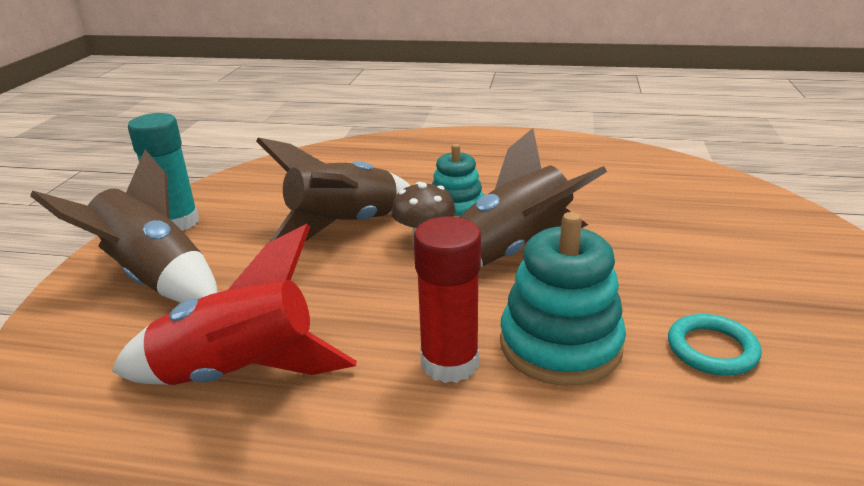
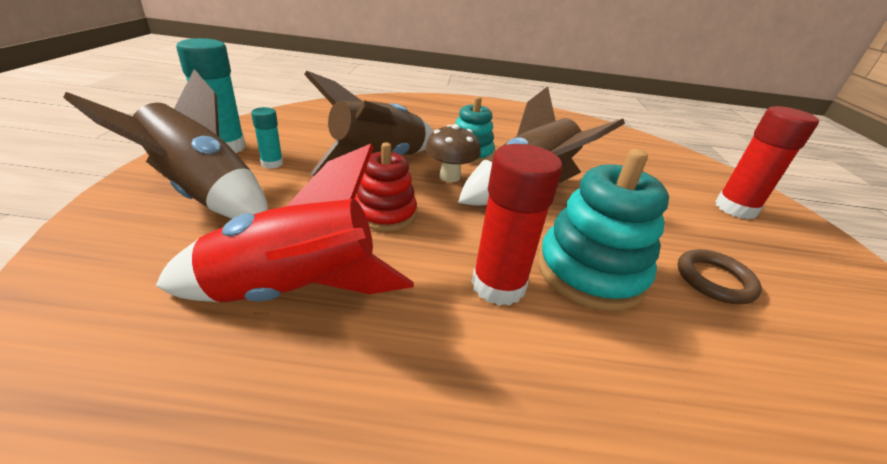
camera: 10 degrees left, 5 degrees up
turquoise ring [668,314,762,376] -> brown ring [677,249,762,304]
none -> turquoise glue stick [251,107,283,169]
none -> red stacking toy [355,143,417,231]
none -> red glue stick [715,106,819,219]

